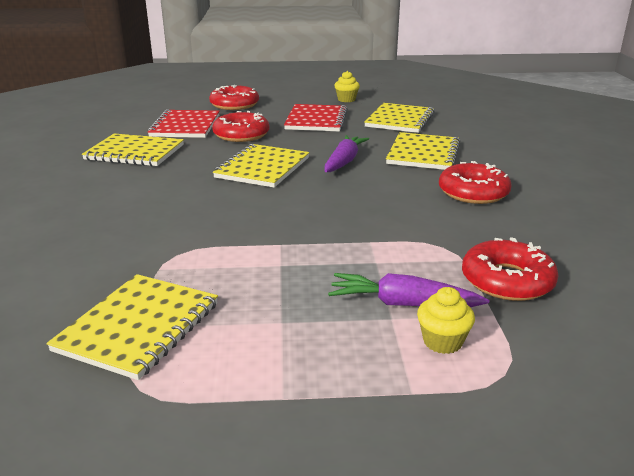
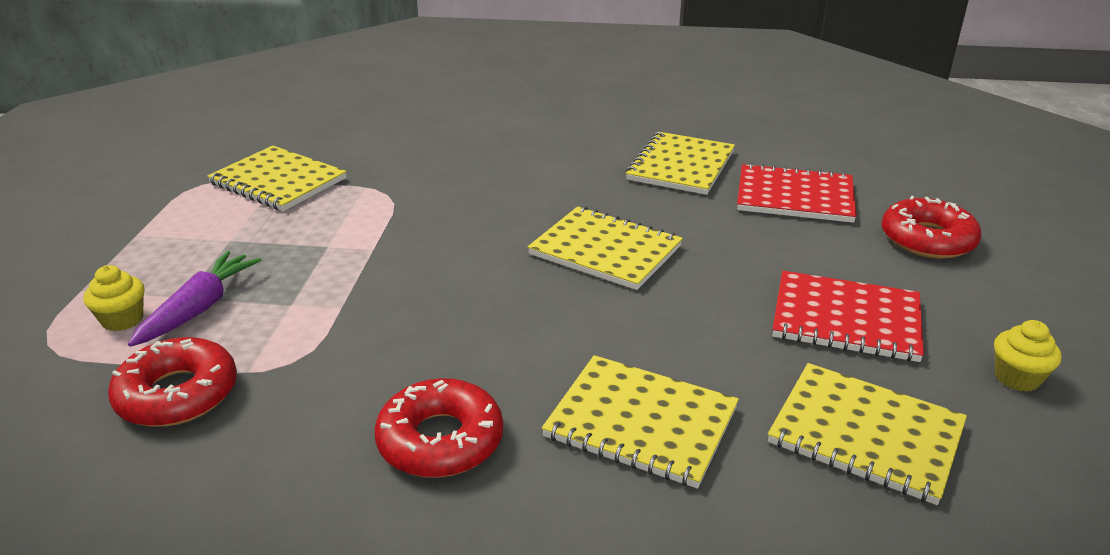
camera: 100 degrees right, 5 degrees up
red donut [212,111,269,142] -> none
purple carrot [325,135,369,172] -> none

